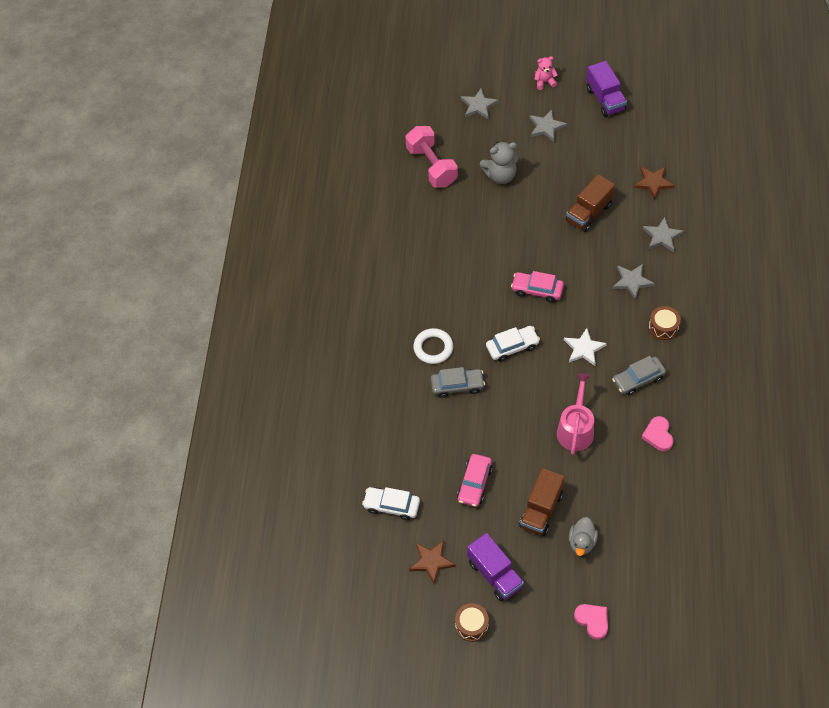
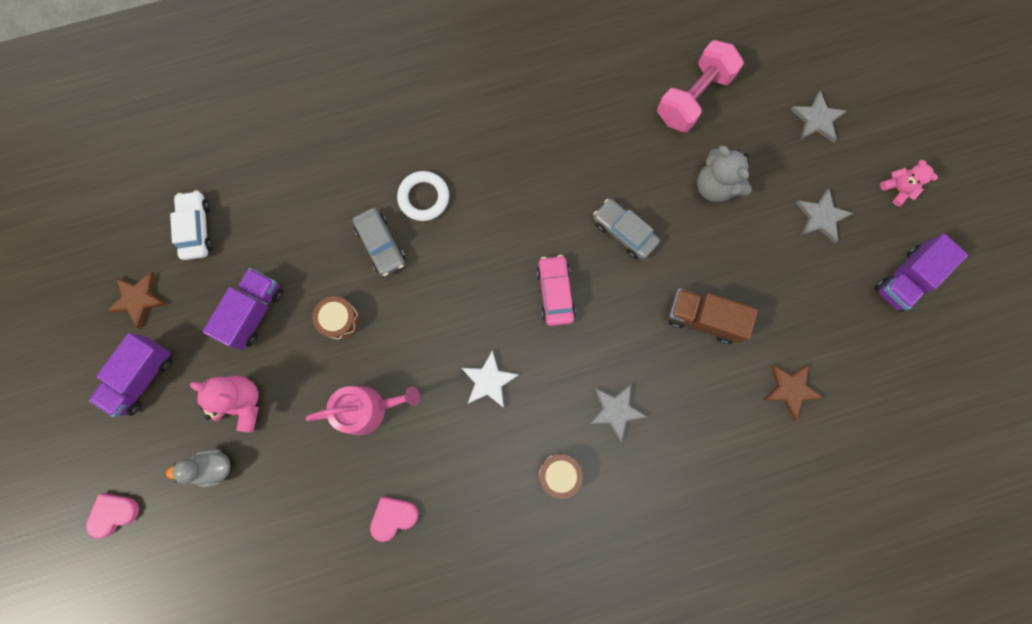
camera: 65 degrees right, 20 degrees up
brown drum [455,603,489,642] -> brown drum moved to [312,296,359,340]
pink car [457,454,493,507] -> purple truck [202,268,283,350]
white car [486,326,540,362] -> none
brown truck [519,468,565,536] -> pink teddy bear [190,375,259,433]
pink heart [574,604,608,640] -> pink heart turned 150 degrees counterclockwise [86,493,139,539]
grey car [612,356,666,396] -> grey car moved to [593,199,660,260]
grey star [642,217,684,252] -> none

